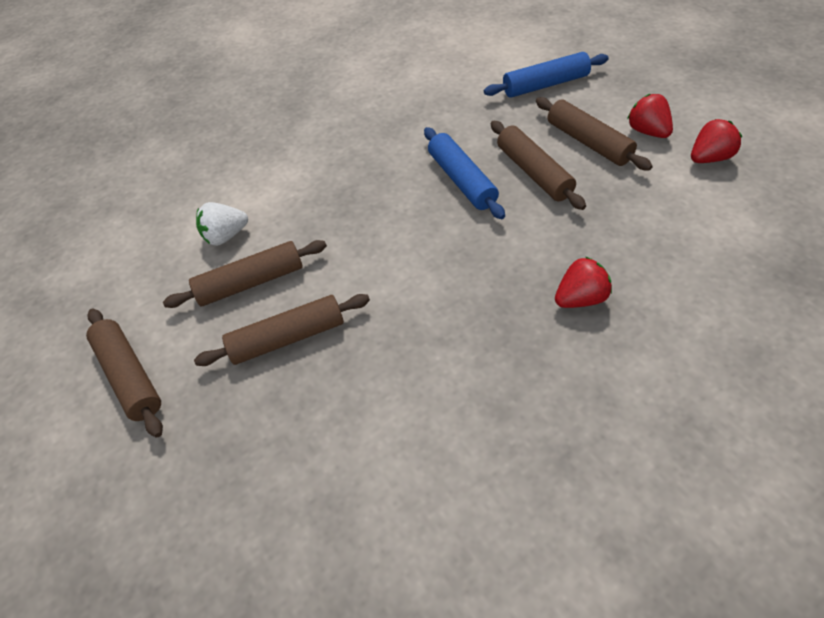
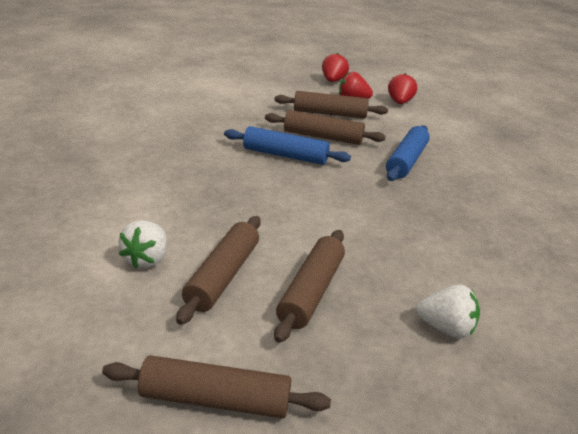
camera: 55 degrees left, 20 degrees down
blue rolling pin [484,52,609,98] -> blue rolling pin moved to [386,125,430,181]
red strawberry [555,256,612,308] -> red strawberry moved to [322,53,349,82]
none -> white strawberry [416,284,480,338]

